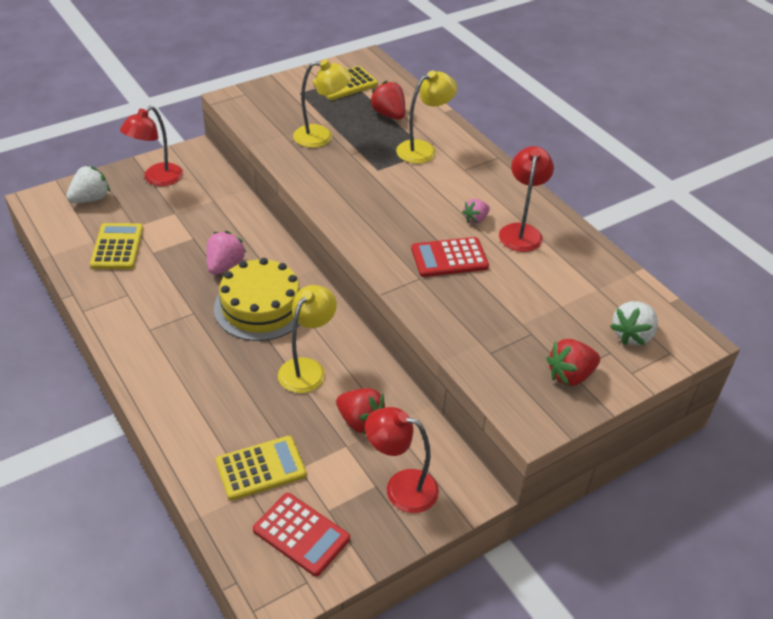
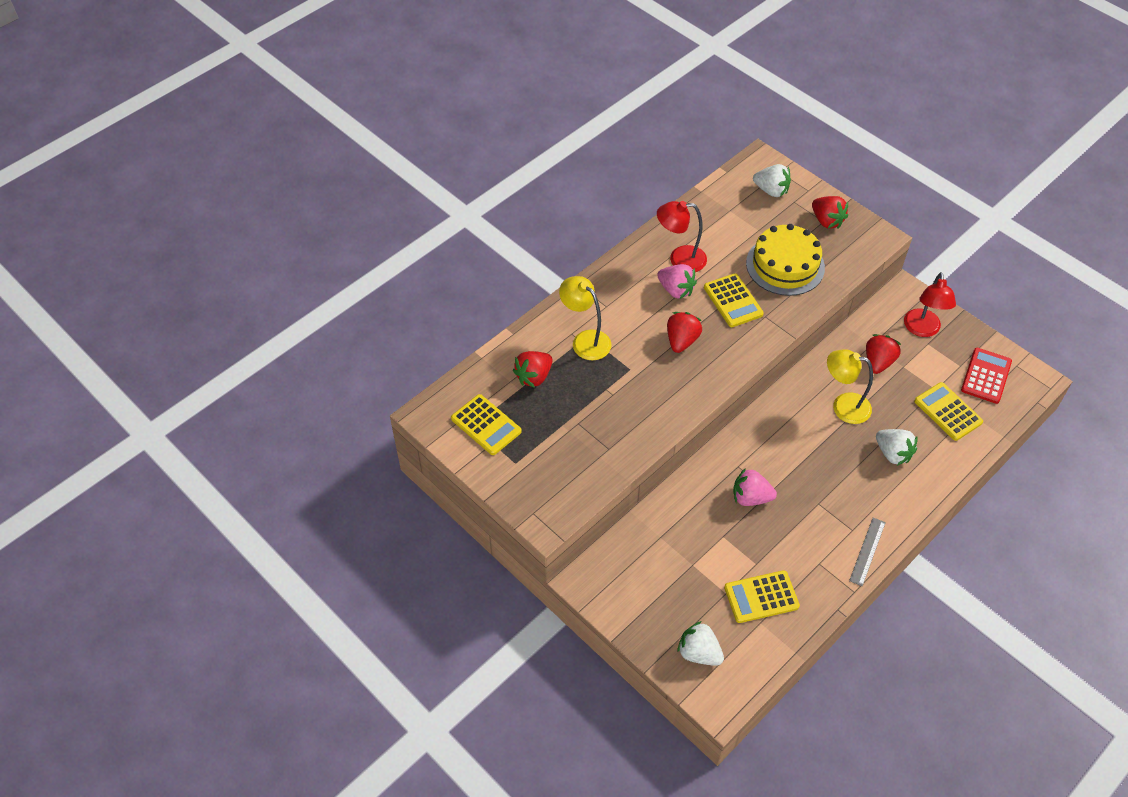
camera: 100 degrees left, 10 degrees up
red lamp [120,106,183,186] -> none
yellow cake [214,258,301,341] -> yellow cake moved to [746,224,825,296]
yellow lamp [293,60,352,148] -> none
red calculator [411,237,489,277] -> yellow calculator [704,273,764,327]
pink strawberry [462,199,490,224] -> pink strawberry [657,264,697,299], size x1.58
none -> red strawberry [667,312,702,353]
none -> grey ruler [849,518,886,586]
none -> white strawberry [876,429,917,466]

